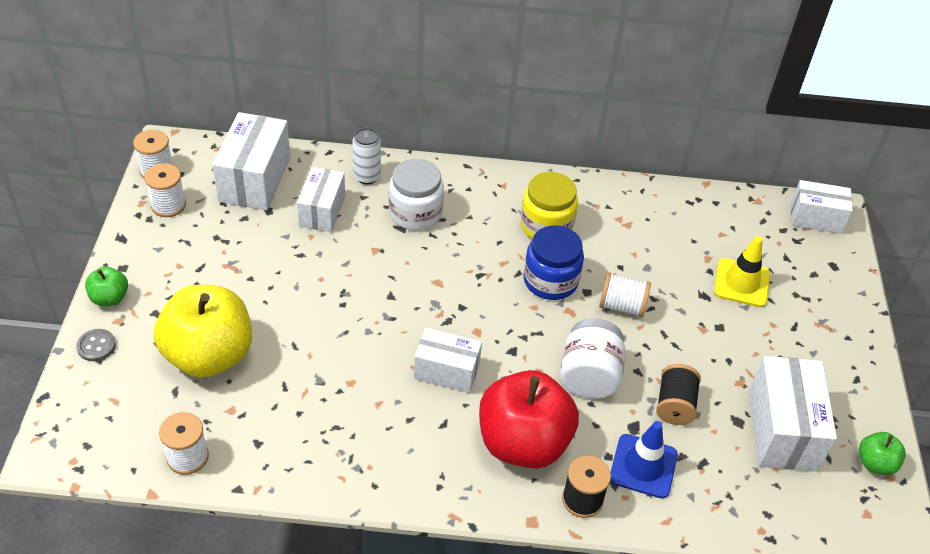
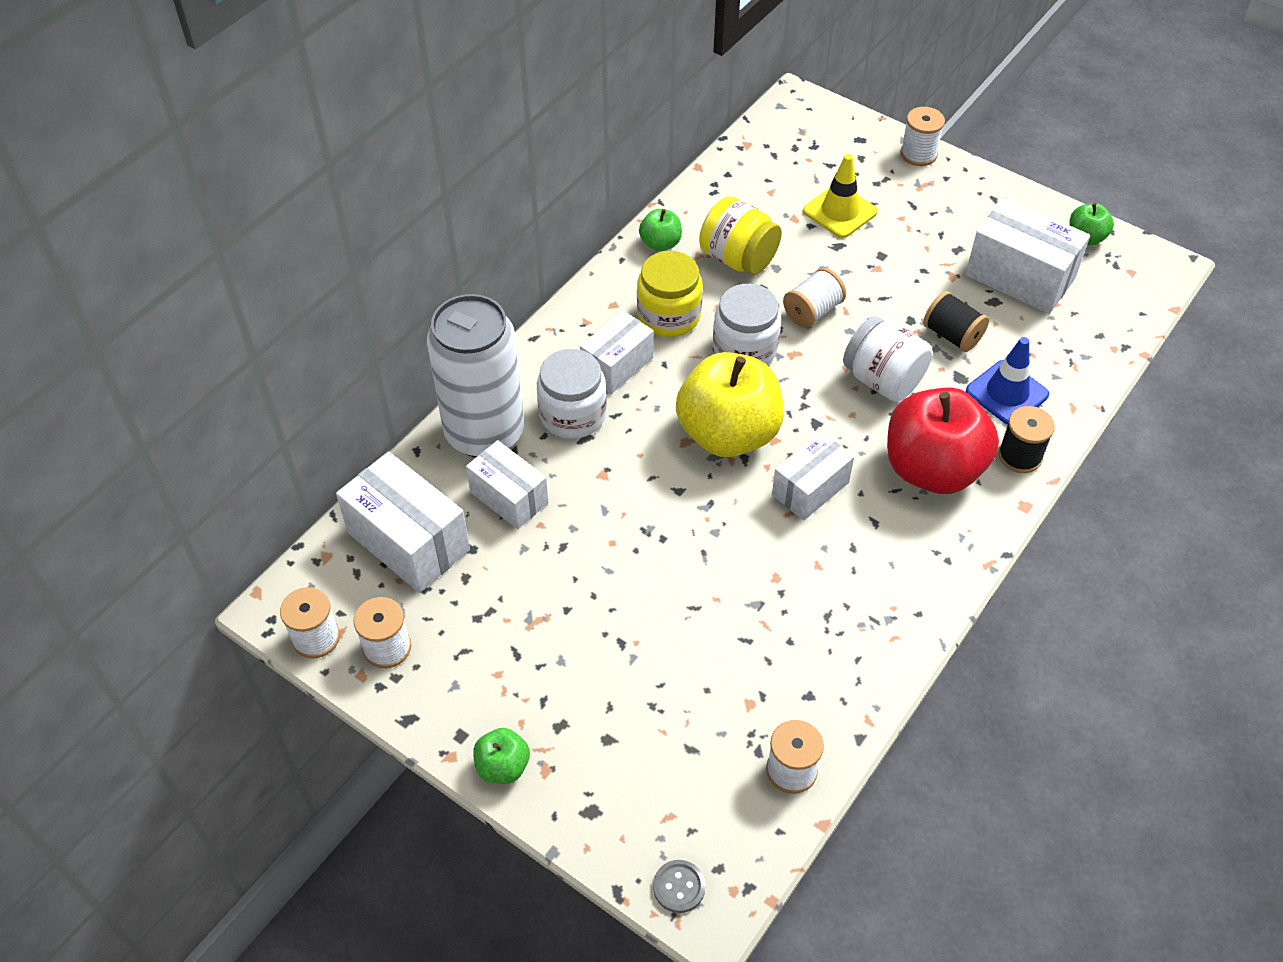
camera: 55 degrees left, 5 degrees up
grey button [76,329,116,361] -> grey button moved to [653,860,705,913]
yellow apple [154,285,252,378] -> yellow apple moved to [676,352,784,457]
white can [353,128,381,184] -> white can [427,294,524,458], size x2.27
blue jar [524,225,584,300] -> white jar [713,284,781,365]
white box [791,180,853,234] -> white box moved to [580,310,654,394]
none -> green apple [639,209,682,251]
none -> yellow jar [699,196,782,275]
none -> white spool [900,107,945,166]

